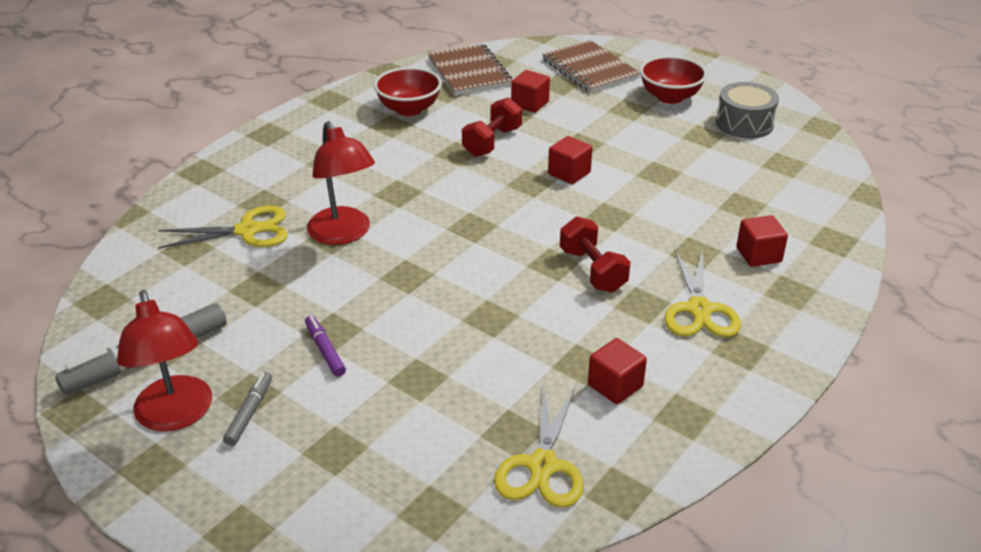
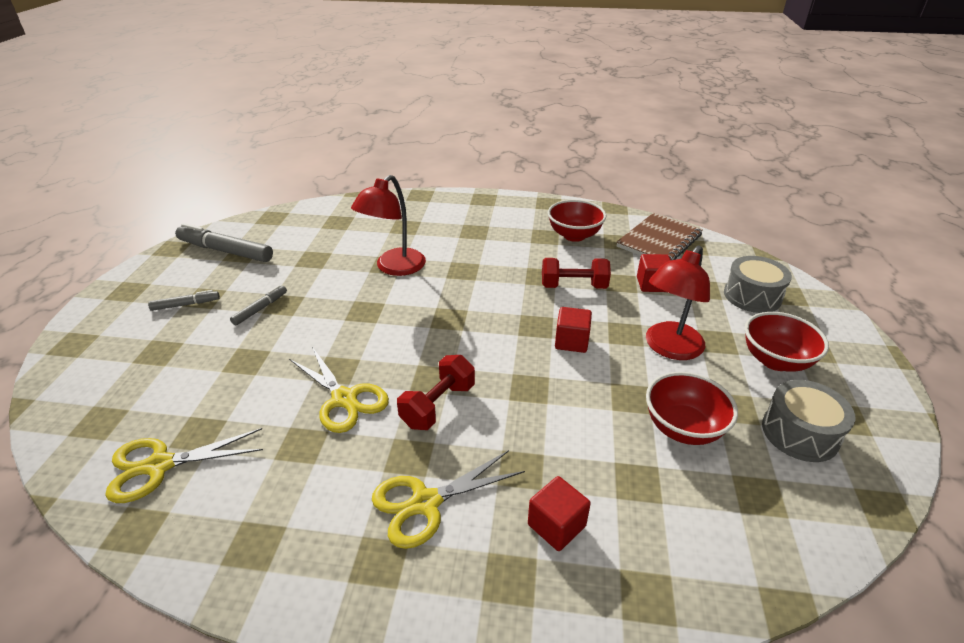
camera: 60 degrees right, 0 degrees up
red lamp [117,290,212,431] -> red lamp moved to [646,245,710,360]
yellow scissors [158,206,288,249] -> yellow scissors moved to [289,347,389,433]
purple marker [305,316,346,377] -> grey marker [230,285,287,326]
brown notebook [542,40,640,93] -> grey drum [724,256,792,313]
red cube [588,338,647,404] -> none
none -> red bowl [646,372,738,445]

